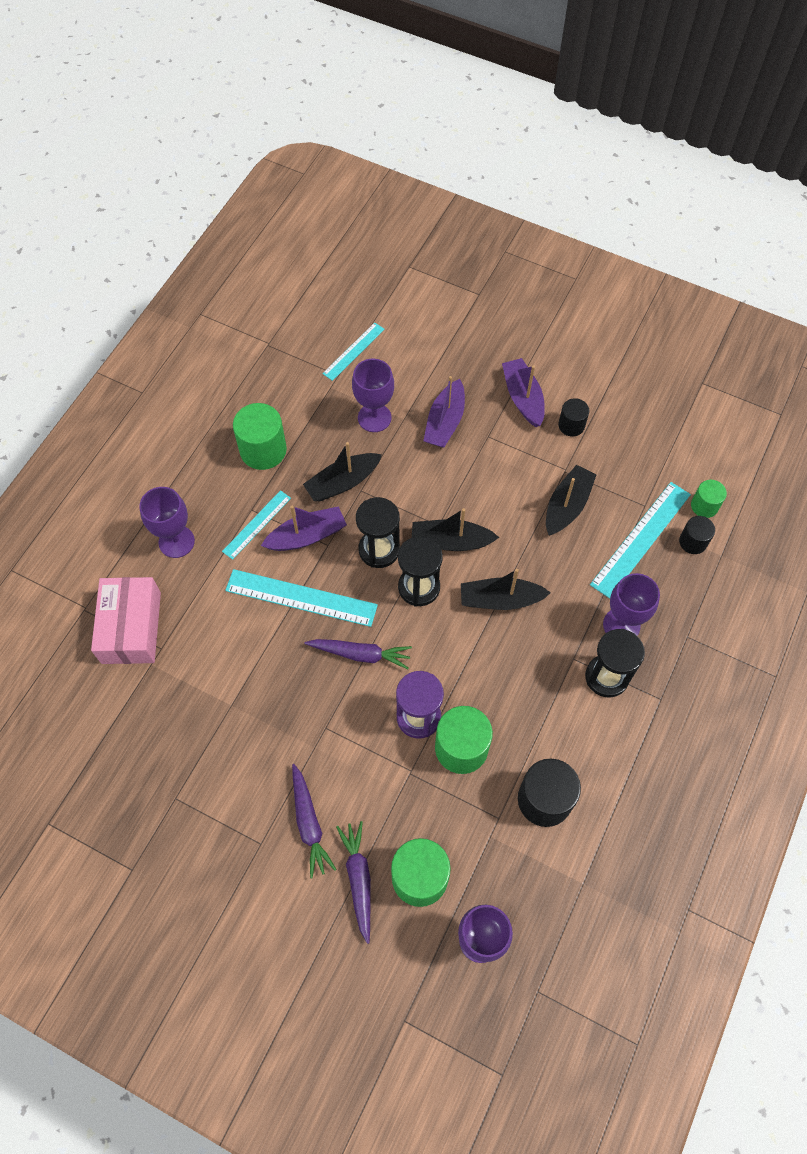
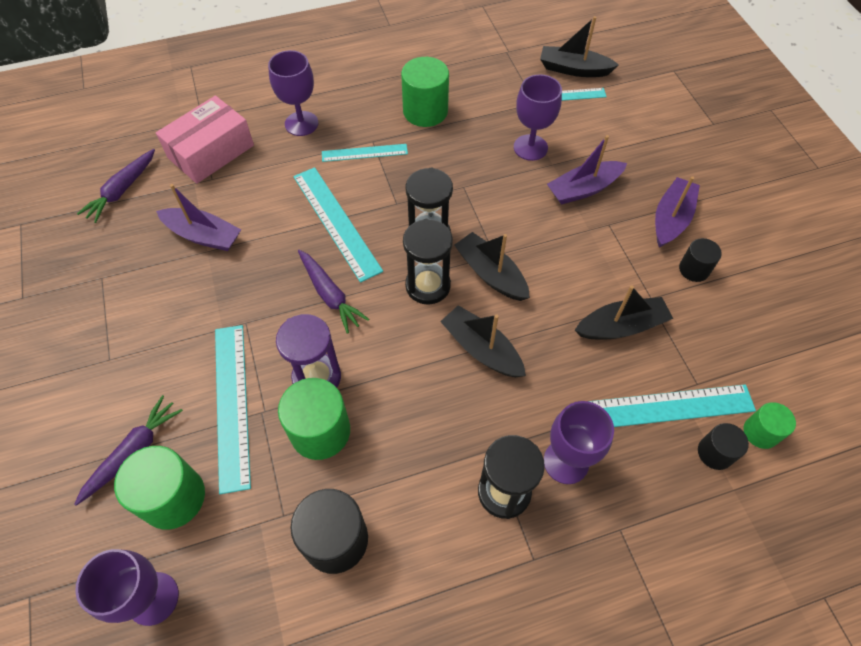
camera: 45 degrees right, 5 degrees down
purple boat [261,506,347,551] -> purple boat moved to [156,184,241,251]
purple carrot [292,764,337,878] -> purple carrot moved to [77,149,155,223]
black boat [303,442,382,501] -> black boat moved to [540,16,619,77]
none -> turquoise ruler [215,325,251,494]

